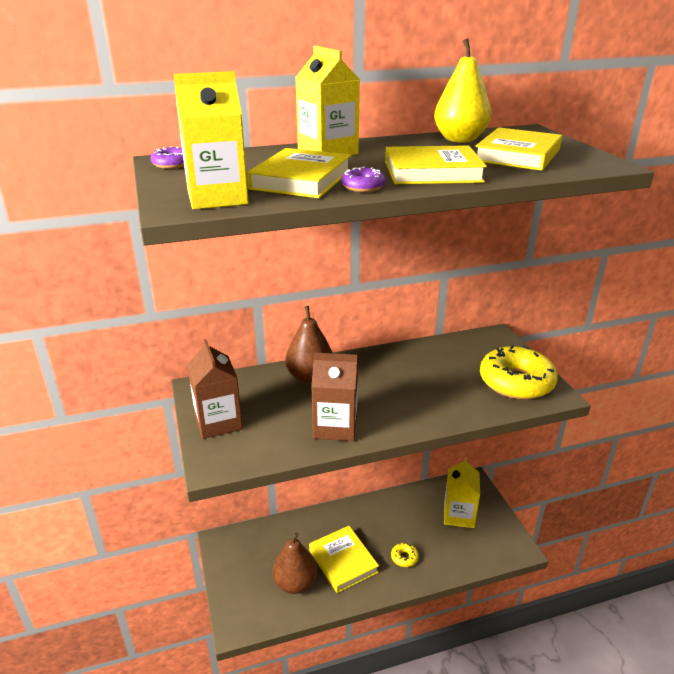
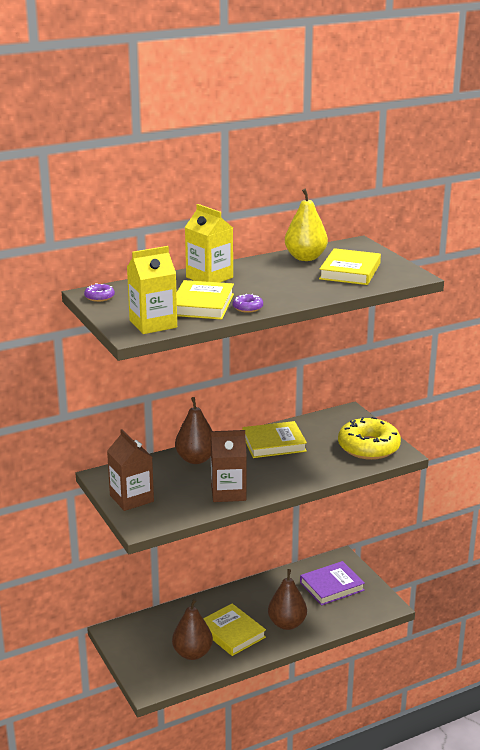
camera: 10 degrees left, 5 degrees down
yellow book [385,145,487,184] -> yellow book moved to [243,421,307,458]
yellow donut [391,543,419,567] -> brown pear [268,569,307,630]
yellow carton [444,457,480,528] -> purple book [300,561,365,606]

